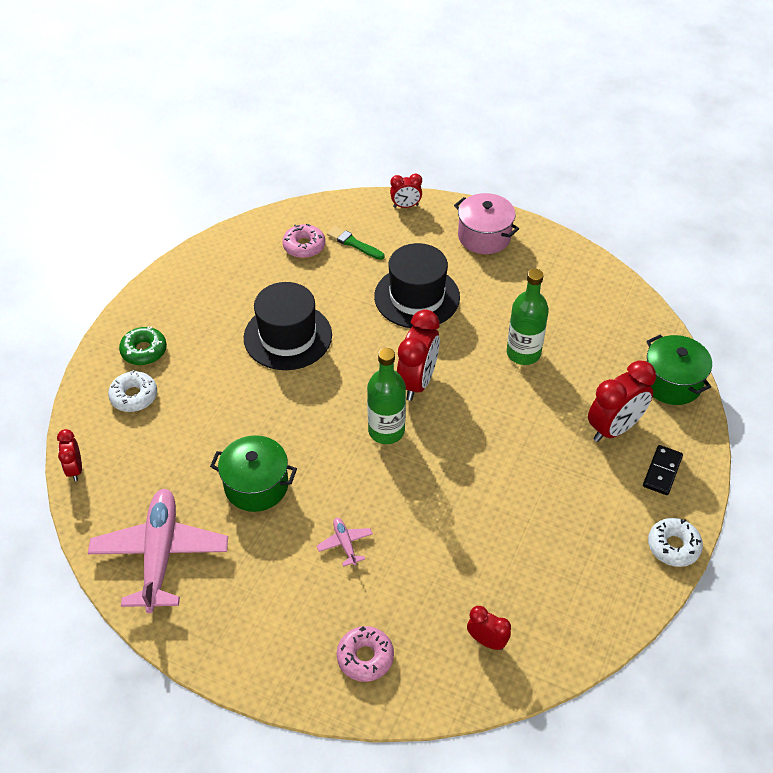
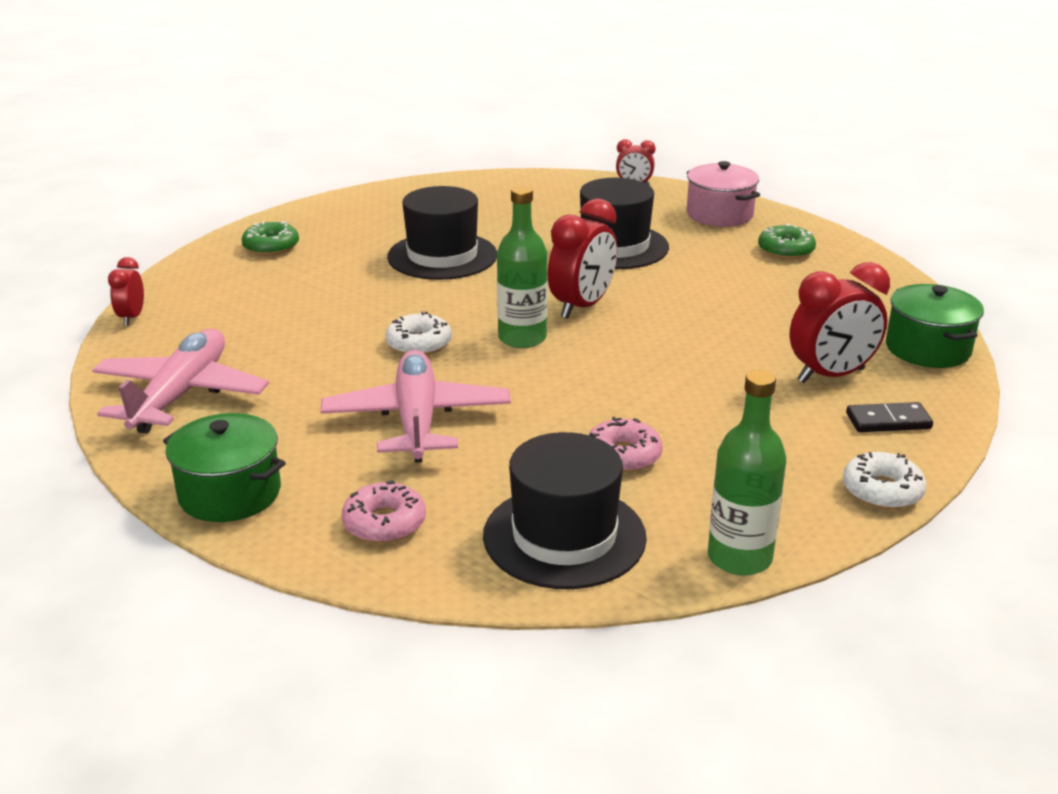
camera: 15 degrees right, 20 degrees down
white donut [108,370,157,412] -> white donut moved to [385,312,452,355]
green pot [210,435,297,512] -> green pot moved to [163,413,286,522]
pink donut [282,224,325,258] -> pink donut moved to [588,417,662,472]
pink plane [317,518,373,567] -> pink plane [320,350,511,463], size x2.39
green brush [327,226,385,260] -> none
red clock [467,606,511,650] -> black hat [483,432,647,589]
green bottle [507,269,549,365] -> green bottle moved to [708,370,786,576]
black domino [643,445,683,495] -> black domino turned 45 degrees clockwise [846,402,933,432]
none -> green donut [758,224,816,259]

